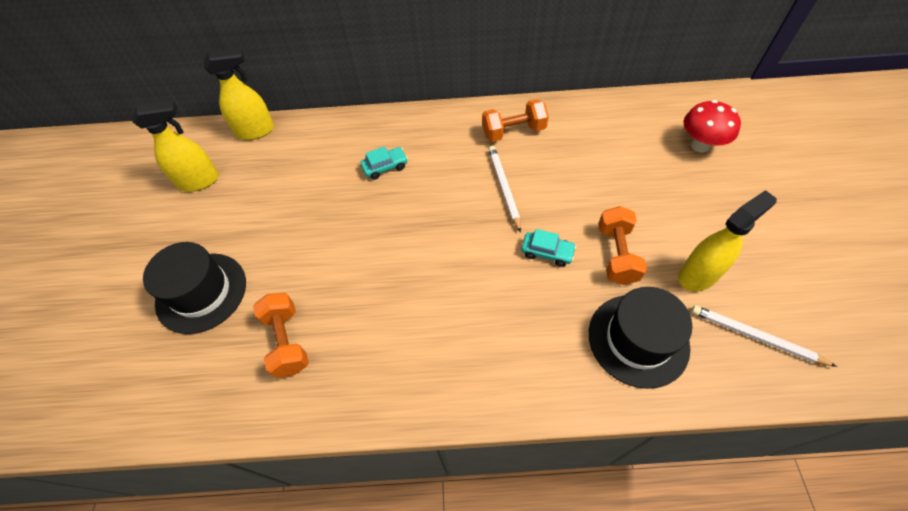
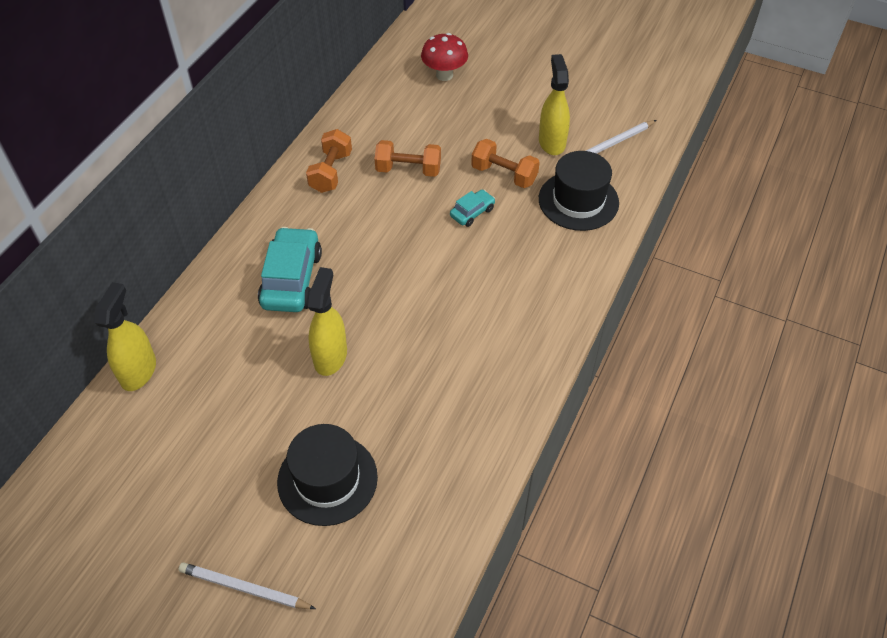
camera: 65 degrees left, 5 degrees down
yellow spray bottle [133,101,219,192] -> yellow spray bottle moved to [308,267,347,376]
orange dumbbell [253,293,309,378] -> orange dumbbell moved to [375,140,441,177]
turquoise car [360,146,408,180] -> turquoise car [258,227,322,312], size x1.97
white pencil [488,146,521,233] -> white pencil moved to [179,562,316,609]

